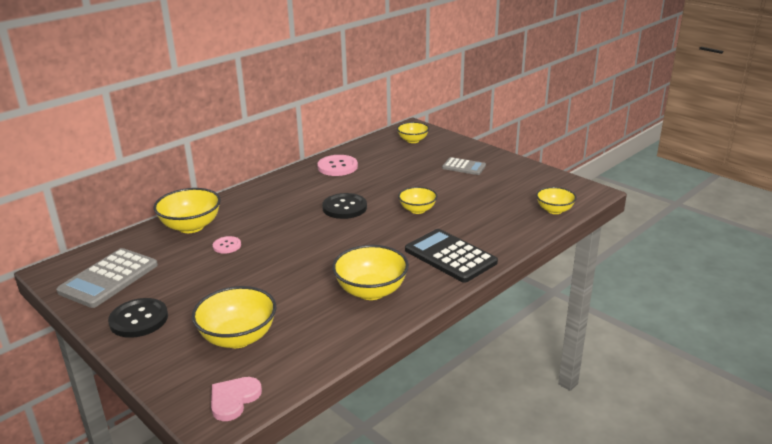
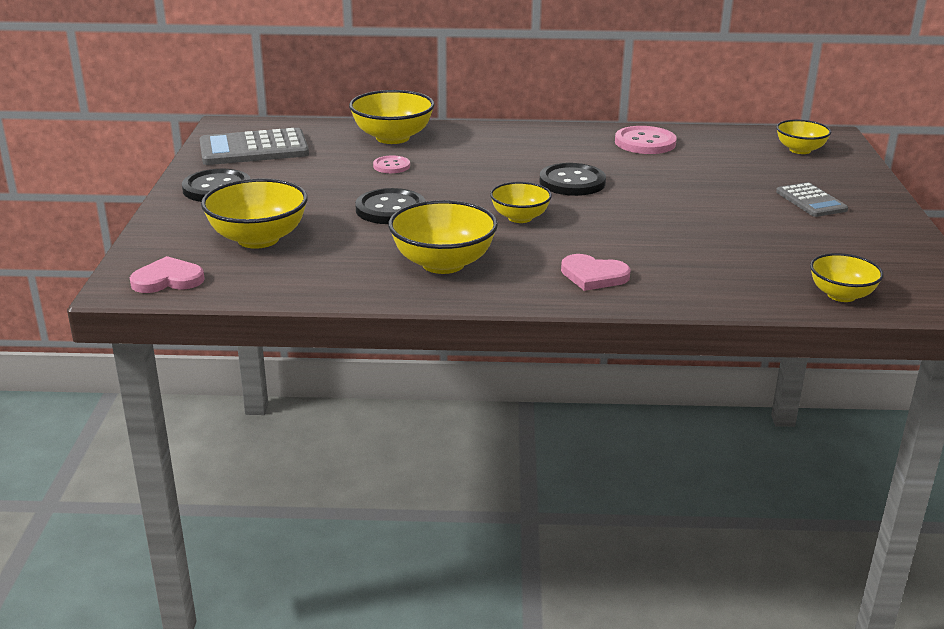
camera: 45 degrees right, 0 degrees up
yellow bowl [398,187,437,214] -> yellow bowl moved to [490,182,552,223]
black calculator [405,229,498,283] -> pink heart [561,254,631,291]
none -> black button [355,188,425,224]

